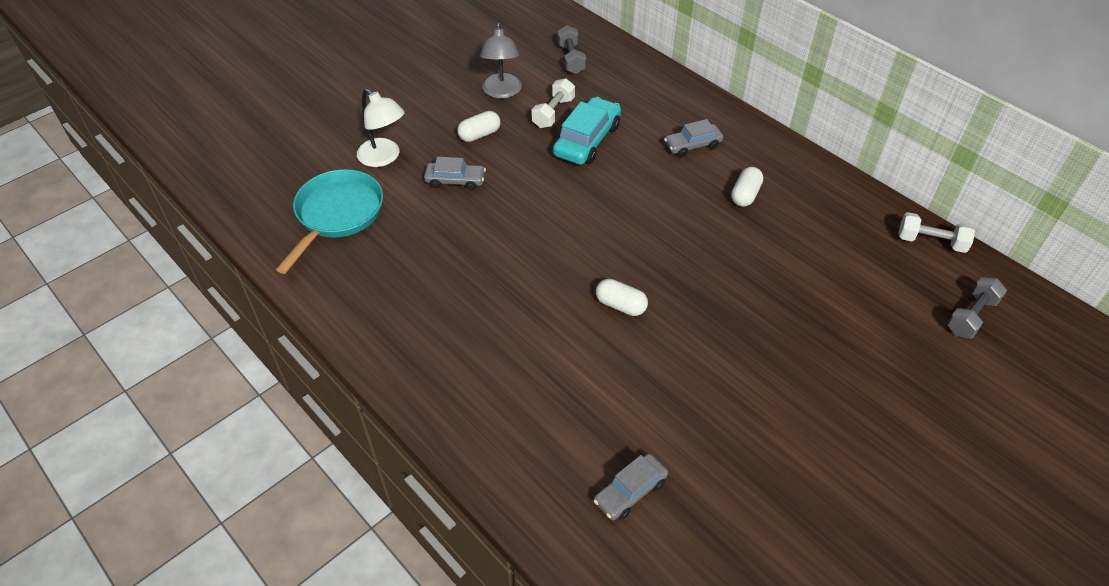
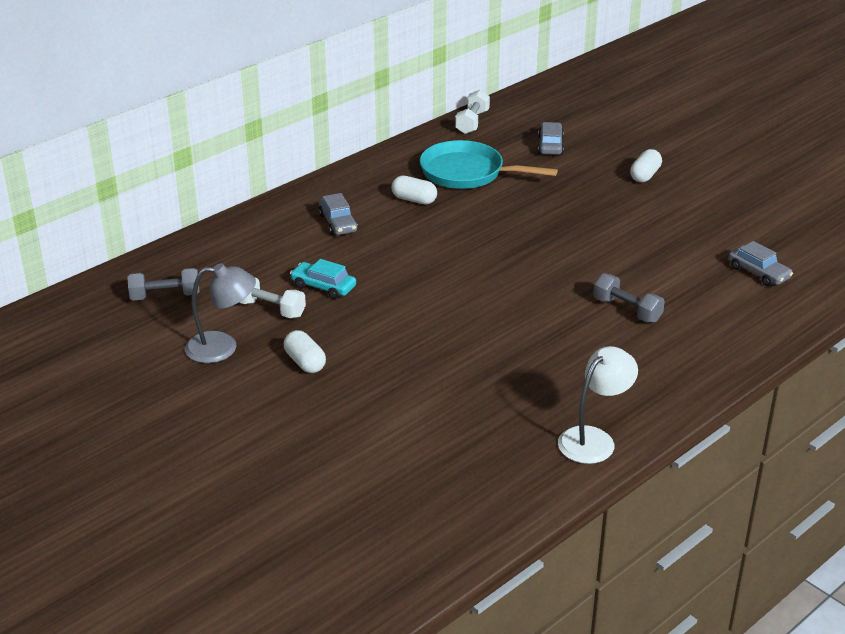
camera: 90 degrees left, 15 degrees down
turquoise pan [276,169,383,274] -> turquoise pan moved to [420,140,558,189]
white lamp [357,89,404,167] -> white lamp moved to [558,346,638,464]
grey car [424,157,486,190] -> grey car moved to [538,122,564,155]
turquoise car [553,97,621,165] -> turquoise car [290,259,356,299], size x0.63
white capsule [596,279,648,316] -> white capsule moved to [630,149,662,182]
grey dumbbell [947,277,1007,338] -> grey dumbbell moved to [593,273,665,323]

